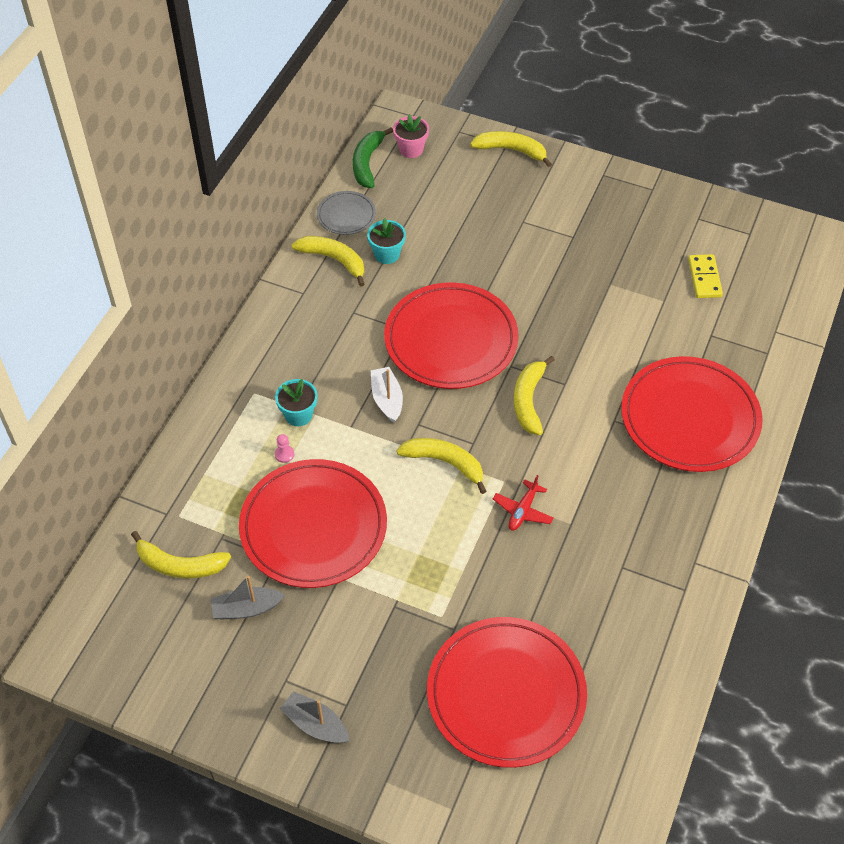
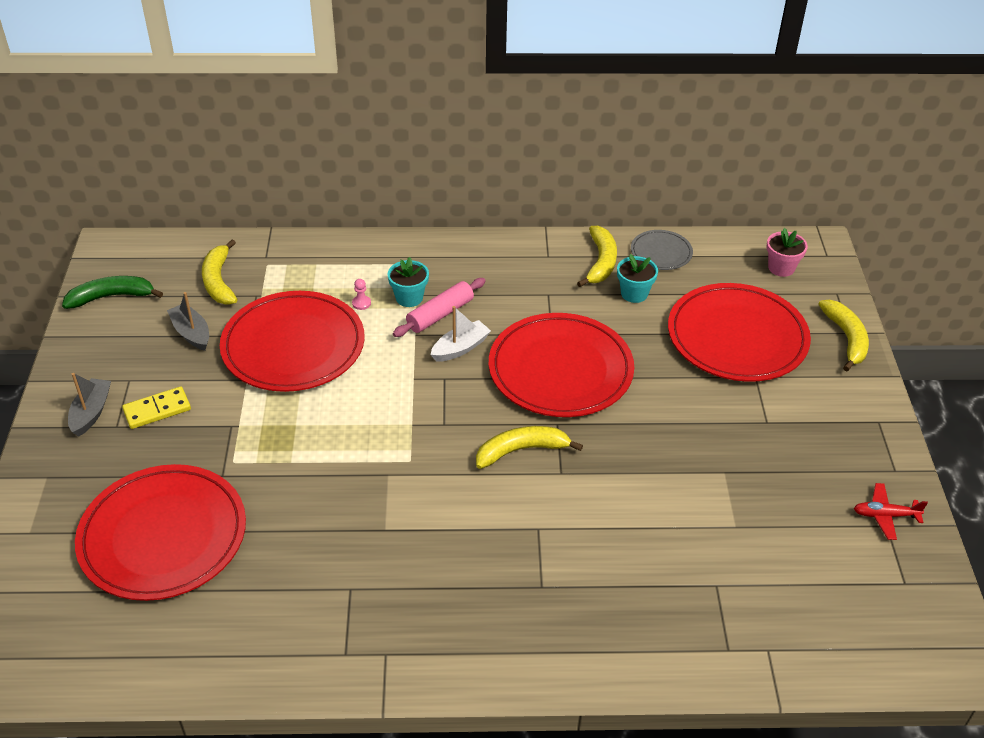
camera: 65 degrees right, 10 degrees down
green banana [353,127,393,188] -> green banana moved to [62,276,163,309]
yellow banana [396,438,486,494] -> none
red plane [493,475,553,531] -> red plane moved to [854,483,928,540]
red plate [621,356,763,472] -> red plate moved to [668,283,811,382]
yellow domino [688,254,723,298] -> yellow domino moved to [122,386,191,429]
none -> pink rolling pin [393,278,486,337]

